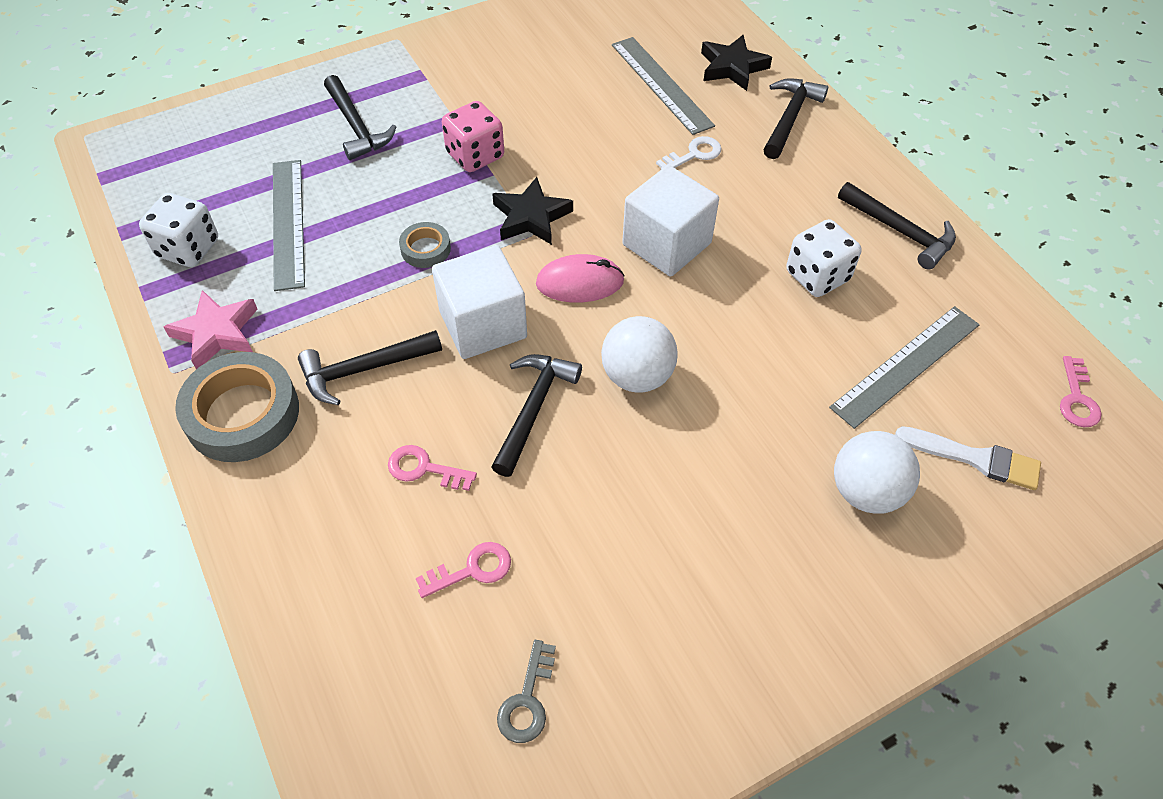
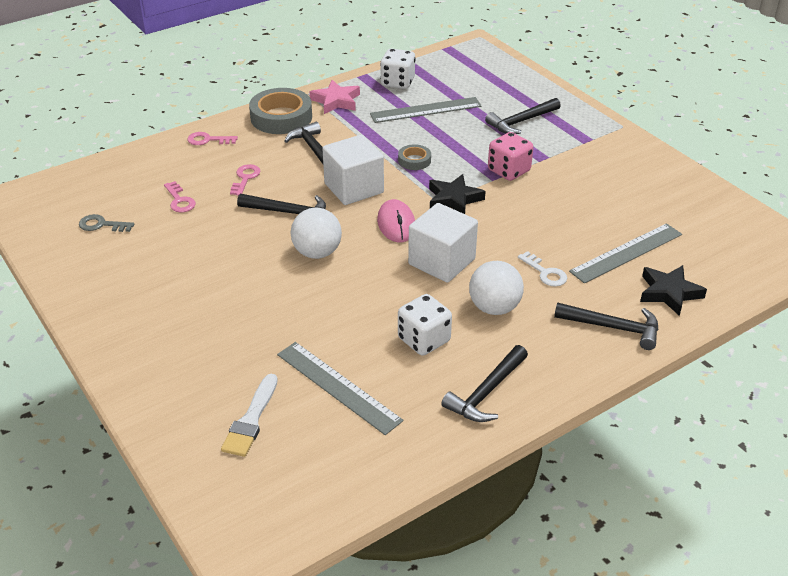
camera: 85 degrees right, 15 degrees down
white ball [834,431,920,514] -> white ball moved to [469,261,524,315]
pink key [1060,356,1102,427] -> pink key moved to [187,132,238,145]

